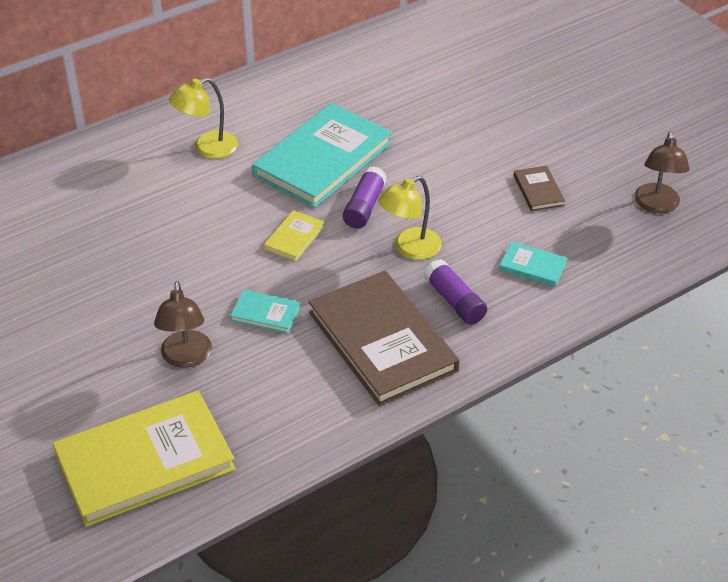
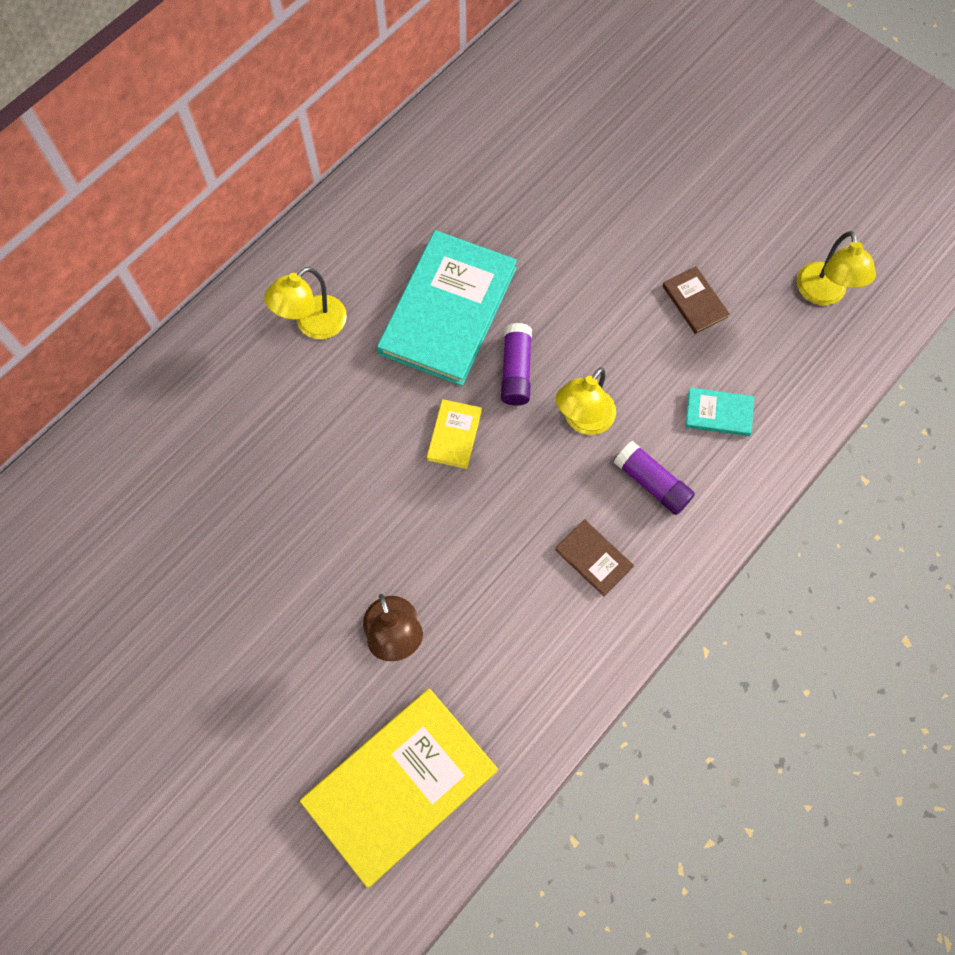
camera: 15 degrees left, 25 degrees up
turquoise book [230,290,301,334] -> none
brown book [309,271,460,406] -> brown book [555,519,634,596], size x0.43
brown lamp [634,131,690,213] -> yellow lamp [797,231,876,305]

